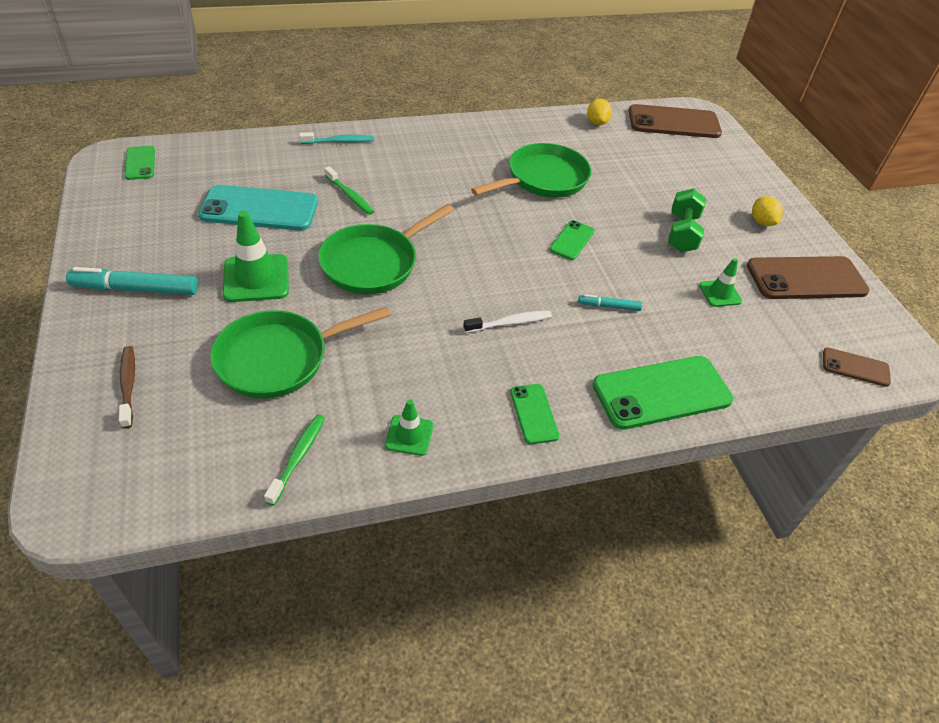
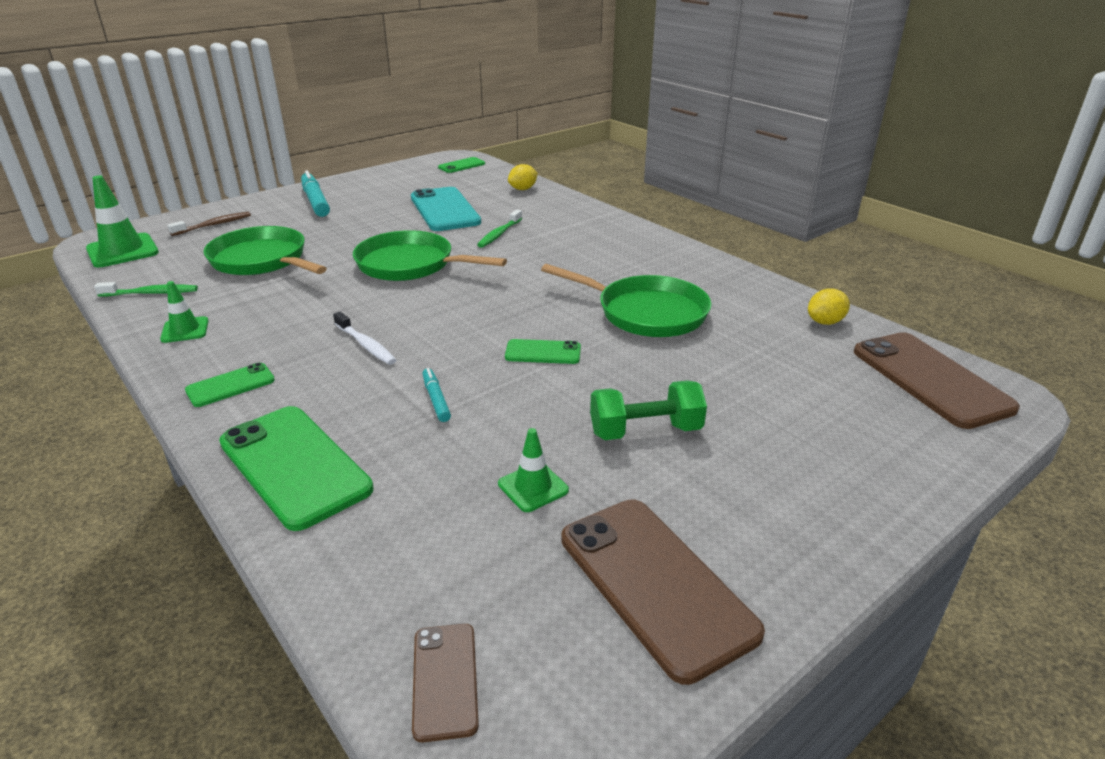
camera: 70 degrees right, 15 degrees down
green traffic cone [222,211,289,302] -> green traffic cone moved to [86,176,159,267]
turquoise toothbrush [299,132,374,144] -> none
yellow lemon [752,196,783,226] -> yellow lemon moved to [508,164,538,190]

